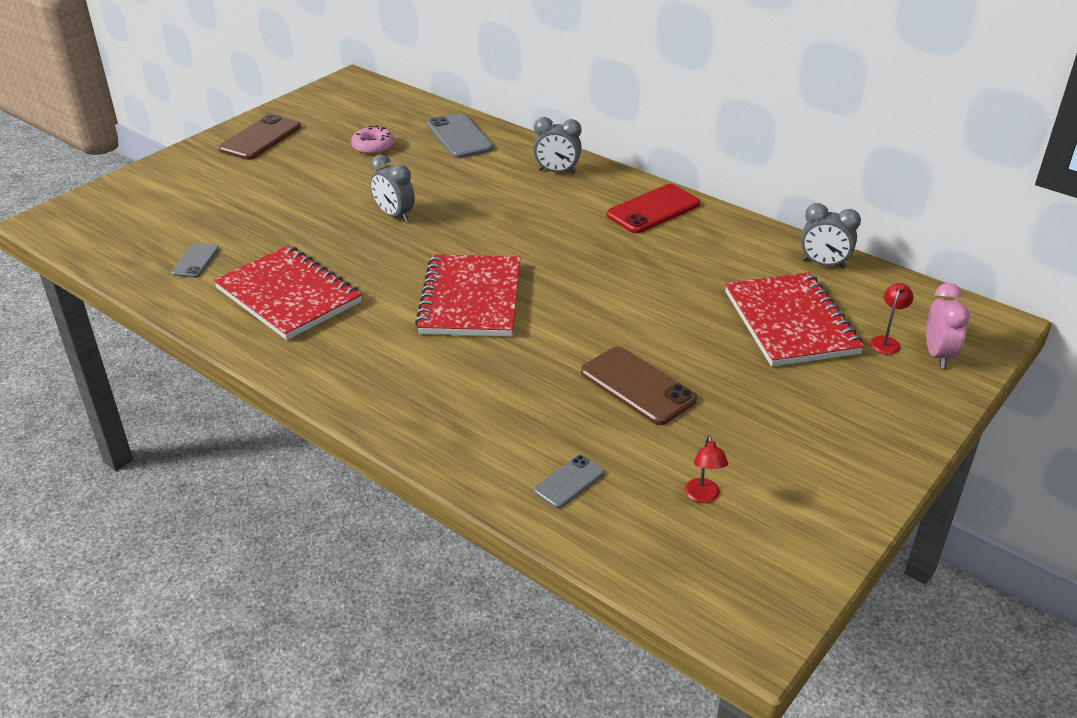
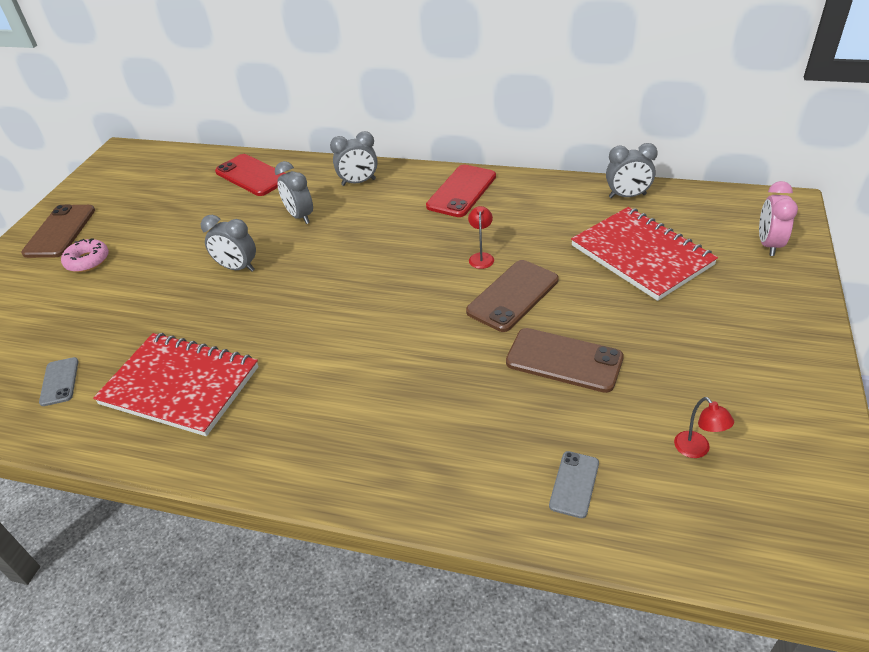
camera: 20 degrees left, 5 degrees up
pink donut [351,126,395,155] -> pink donut moved to [61,238,109,272]
red notebook [415,254,520,337] -> none
grey phone [427,113,493,158] -> red phone [215,154,286,196]
red lamp [870,283,914,355] -> red lamp moved to [468,206,494,269]
pink clock [926,283,970,368] -> pink clock turned 150 degrees counterclockwise [759,181,798,256]
none -> grey clock [275,161,313,224]
none -> brown phone [466,260,559,332]

